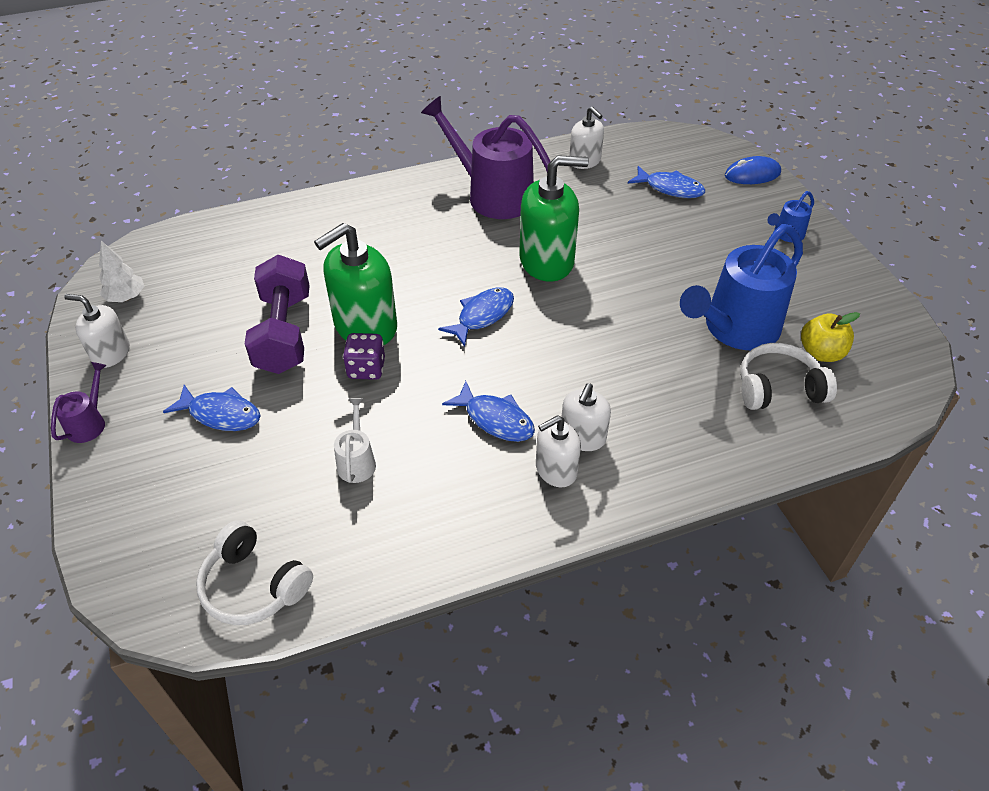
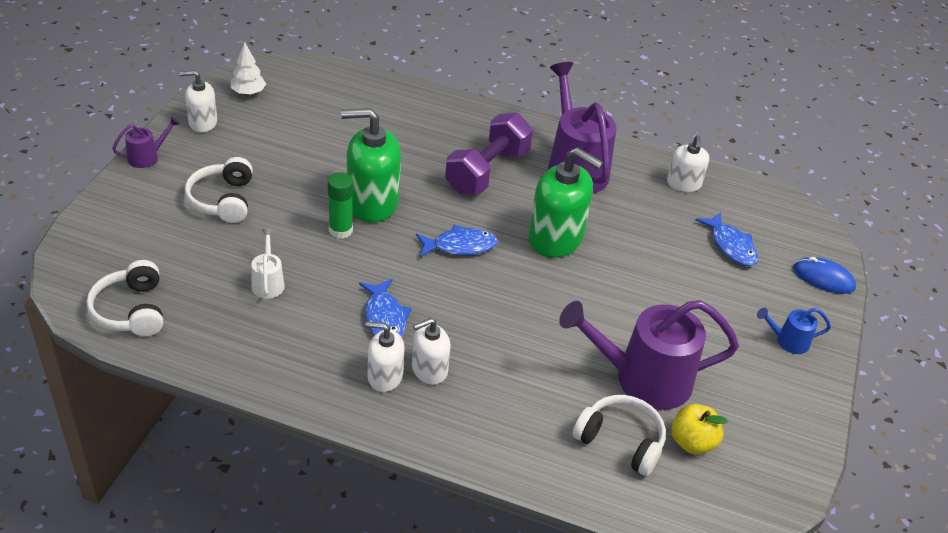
camera: 35 degrees right, 5 degrees down
white soap dispenser [64,294,130,368] -> white soap dispenser turned 60 degrees counterclockwise [179,70,217,132]
blue fish [163,385,261,431] -> white headphones [185,157,253,223]
purple dumbbell [245,255,310,374] -> purple dumbbell moved to [445,113,533,194]
white watering can [334,398,376,483] -> white watering can turned 45 degrees counterclockwise [251,229,285,299]
purple dice [343,333,385,380] -> green glue stick [328,172,354,239]
blue watering can [680,224,803,350] -> purple watering can [559,300,739,410]

